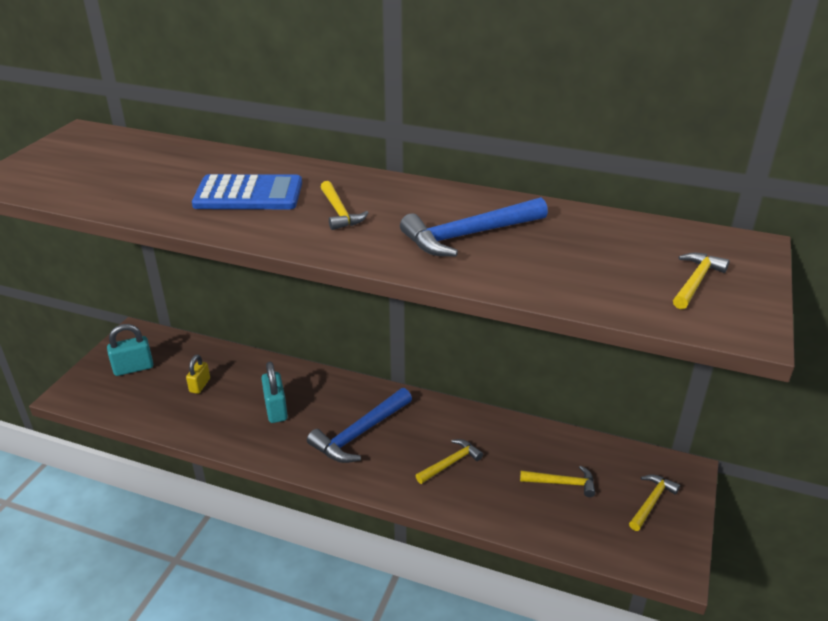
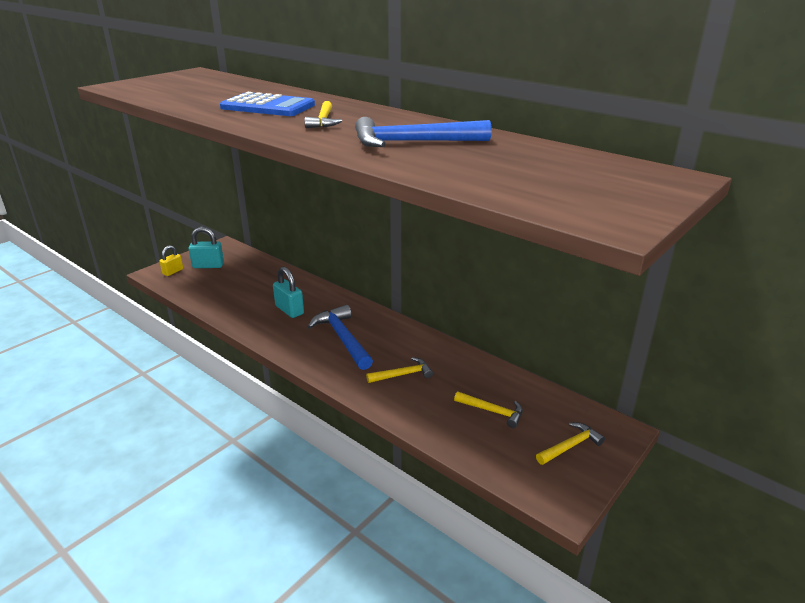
camera: 20 degrees right, 5 degrees down
yellow padlock [186,354,210,394] -> yellow padlock moved to [160,245,183,276]
turquoise padlock [261,362,288,423] -> turquoise padlock turned 45 degrees counterclockwise [273,267,304,318]
blue hammer [307,388,412,463] -> blue hammer turned 90 degrees clockwise [308,305,373,370]
yellow hammer [673,253,729,309] -> none

